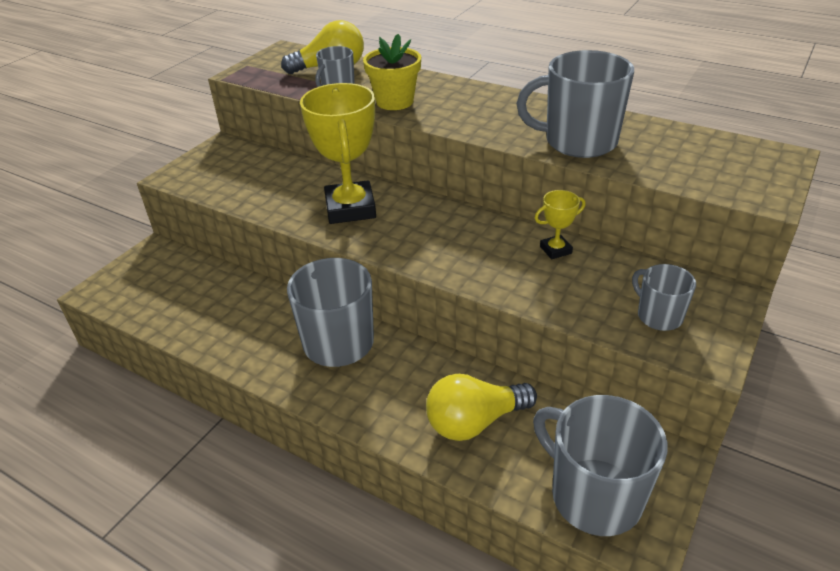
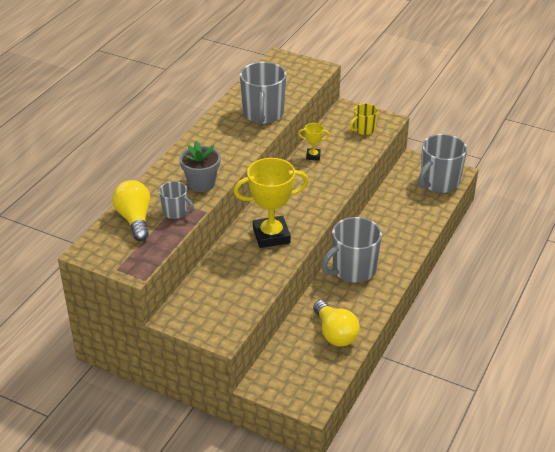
camera: 95 degrees left, 0 degrees up
yellow flower pot [363,34,421,110] -> grey flower pot [179,141,221,192]
yellow light bulb [426,374,537,441] -> yellow light bulb moved to [313,300,360,347]
yellow trophy [535,190,586,259] -> yellow trophy turned 60 degrees counterclockwise [298,123,330,160]
grey mug [632,264,696,331] -> yellow mug [350,103,378,135]

